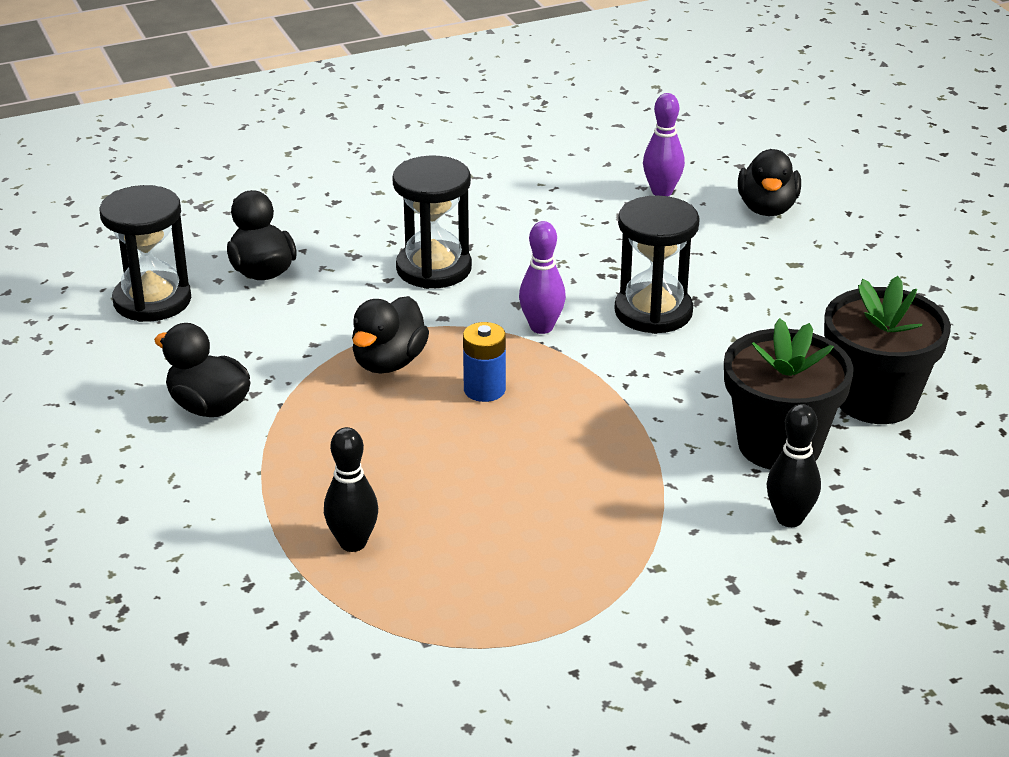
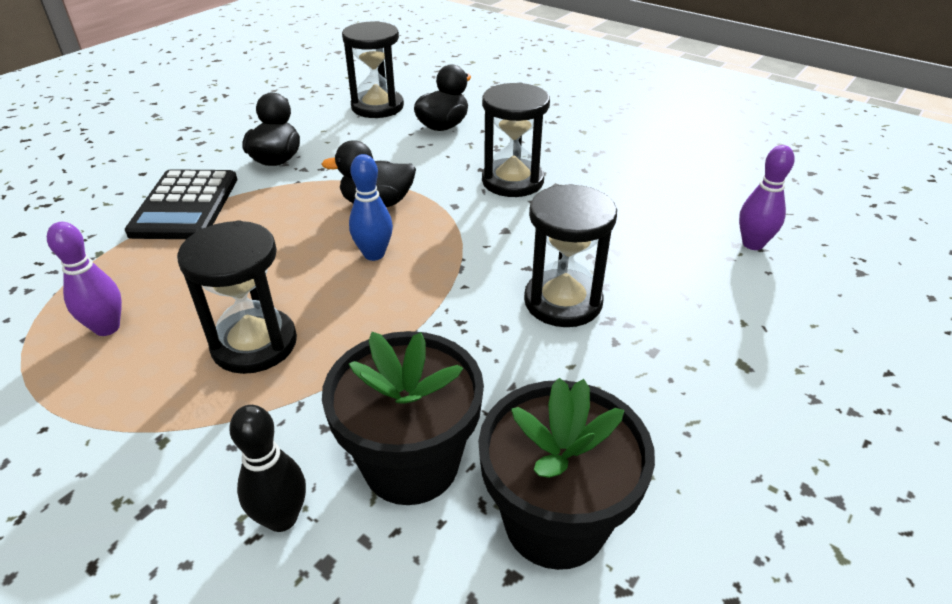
camera: 60 degrees right, 5 degrees up
black bowling pin [324,427,378,552] -> none
blue battery [463,322,506,402] -> blue bowling pin [349,154,393,261]
purple bowling pin [519,221,566,334] -> purple bowling pin moved to [47,222,122,336]
black duck [738,149,801,216] -> none
none -> black calculator [125,169,237,239]
none -> black hourglass [177,220,297,374]

